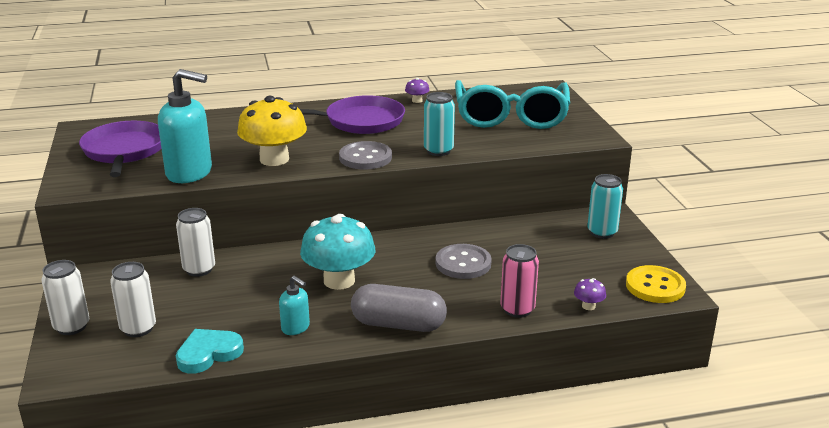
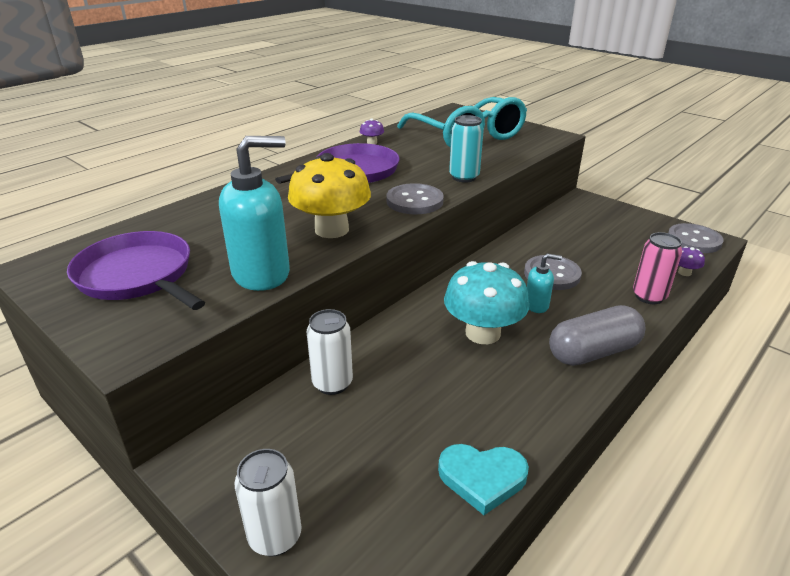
camera: 35 degrees left, 5 degrees up
white can [110,262,156,337] -> none
turquoise heart [176,329,244,374] -> turquoise heart turned 105 degrees counterclockwise [438,444,529,515]
turquoise soap dispenser [279,276,310,335] -> turquoise soap dispenser moved to [527,254,562,313]
turquoise can [587,174,623,239] -> none
yellow button [626,265,686,303] -> grey button [668,223,724,253]

